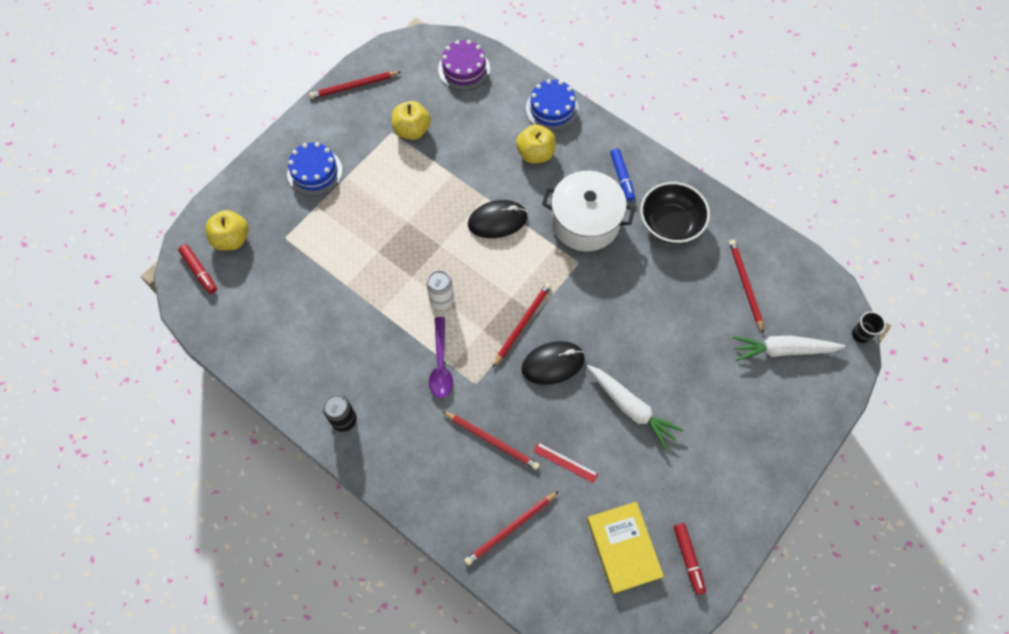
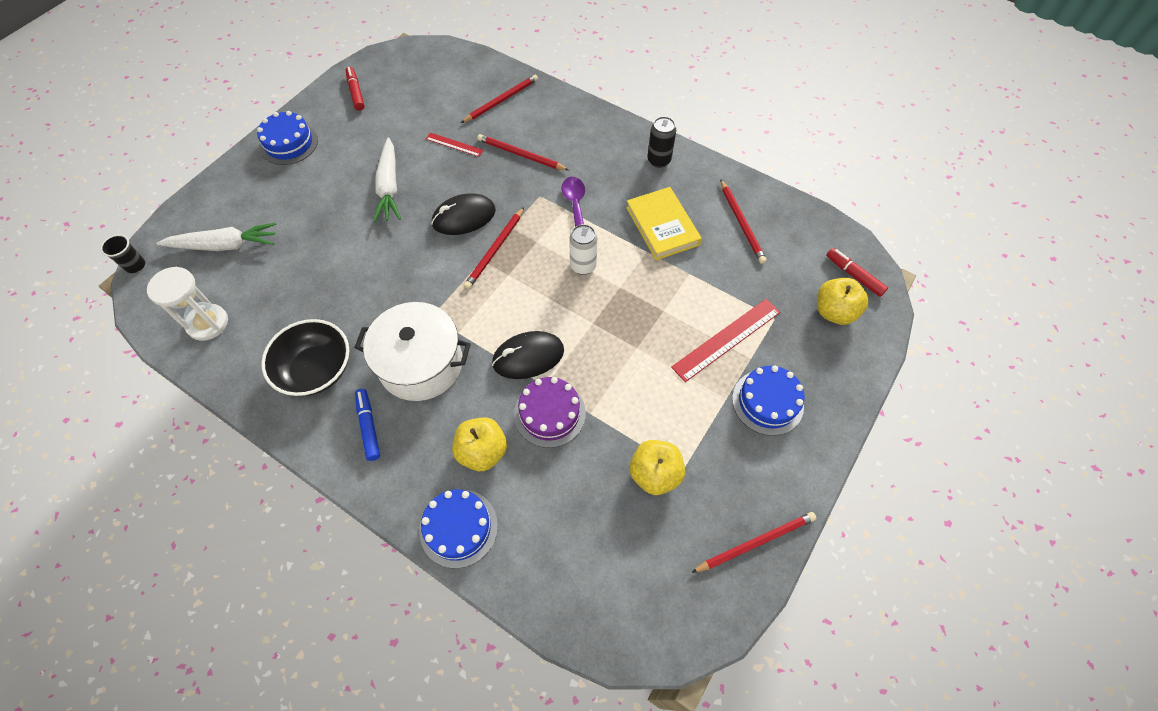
camera: 175 degrees right, 5 degrees down
purple cake [438,40,490,91] -> purple cake moved to [514,377,586,448]
white carrot [587,365,684,450] -> white carrot turned 135 degrees counterclockwise [373,137,401,222]
yellow book [587,502,664,594] -> yellow book moved to [626,187,702,260]
red pencil [729,239,764,334] -> red pencil moved to [720,179,766,264]
none -> white hourglass [147,267,228,341]
none -> blue cake [257,111,318,165]
none -> red ruler [671,299,780,382]

